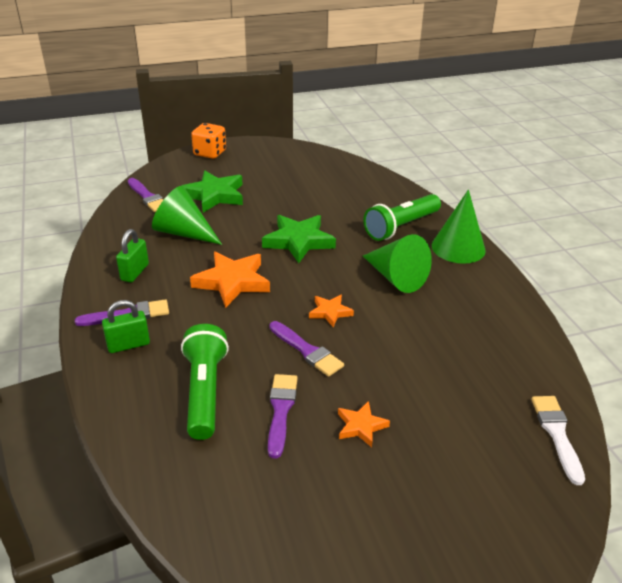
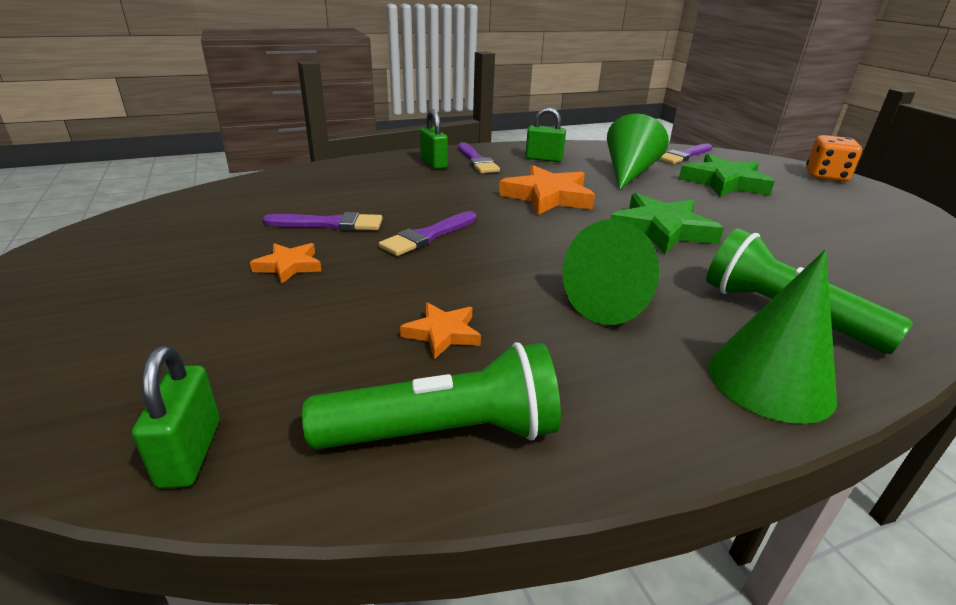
camera: 85 degrees right, 5 degrees down
green flashlight [181,324,229,440] -> green flashlight moved to [302,342,561,449]
orange star [309,295,354,327] -> orange star moved to [400,302,481,360]
white brush [532,396,585,485] -> green padlock [132,346,220,489]

